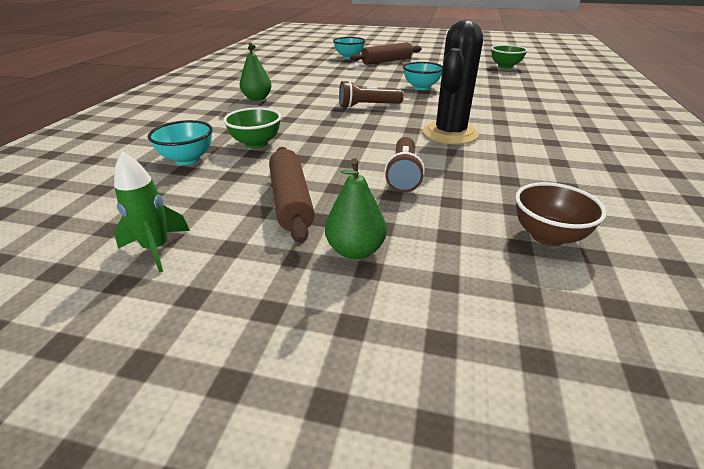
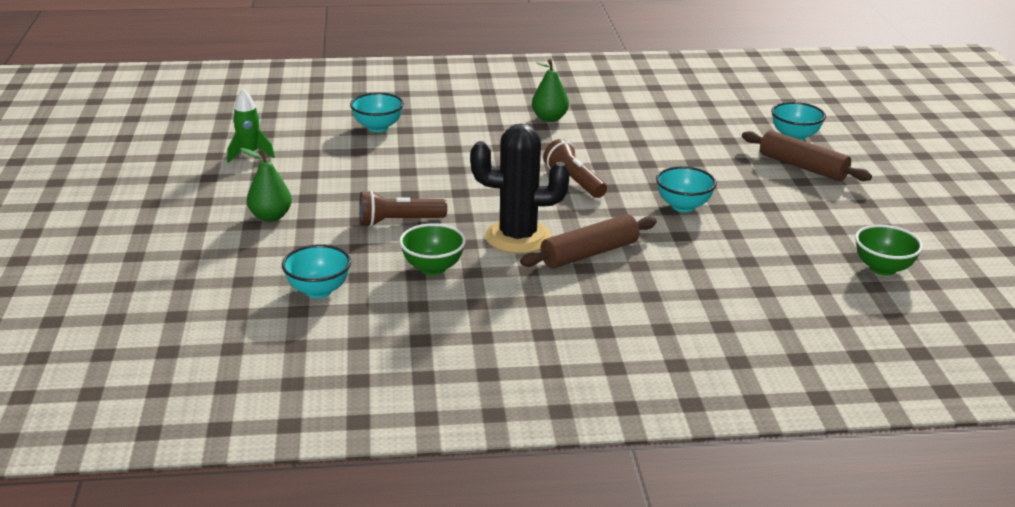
camera: 70 degrees right, 5 degrees down
green bowl [223,108,281,149] -> green bowl moved to [399,223,466,275]
brown rolling pin [269,147,315,243] -> brown rolling pin moved to [520,214,657,269]
brown bowl [515,182,607,246] -> turquoise bowl [282,244,351,298]

